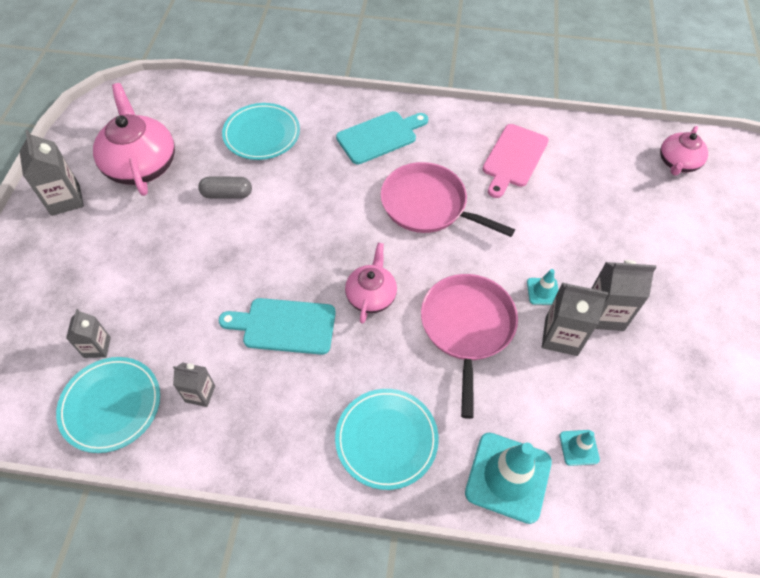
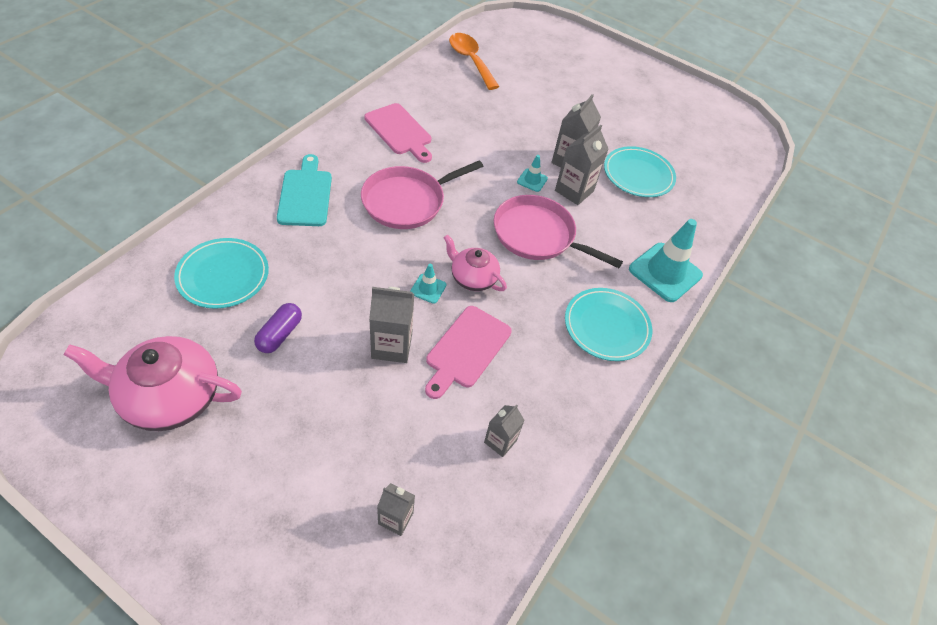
camera: 70 degrees left, 5 degrees down
grey carton [19,130,84,216] -> grey carton moved to [369,287,414,363]
turquoise plate [56,357,160,453] -> turquoise plate moved to [604,146,676,197]
grey capsule [198,177,252,199] -> purple capsule [254,303,302,353]
turquoise cutting board [219,298,336,355] -> pink cutting board [425,306,512,399]
turquoise traffic cone [560,430,600,466] -> turquoise traffic cone moved to [410,264,446,304]
pink teapot [660,126,708,176] -> orange spoon [449,33,499,90]

